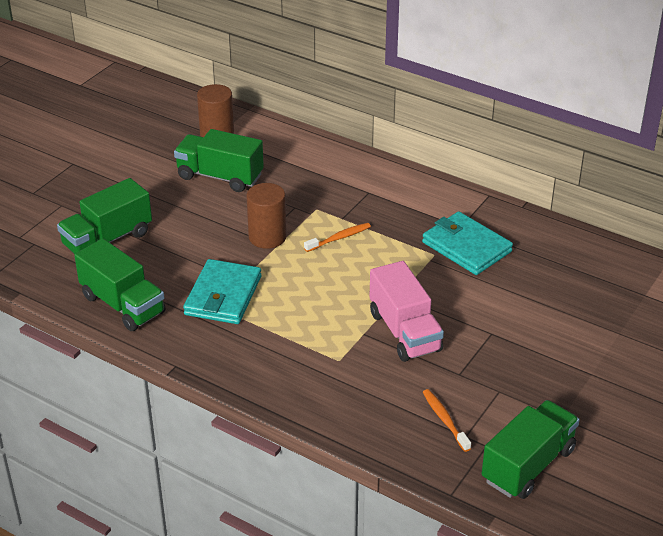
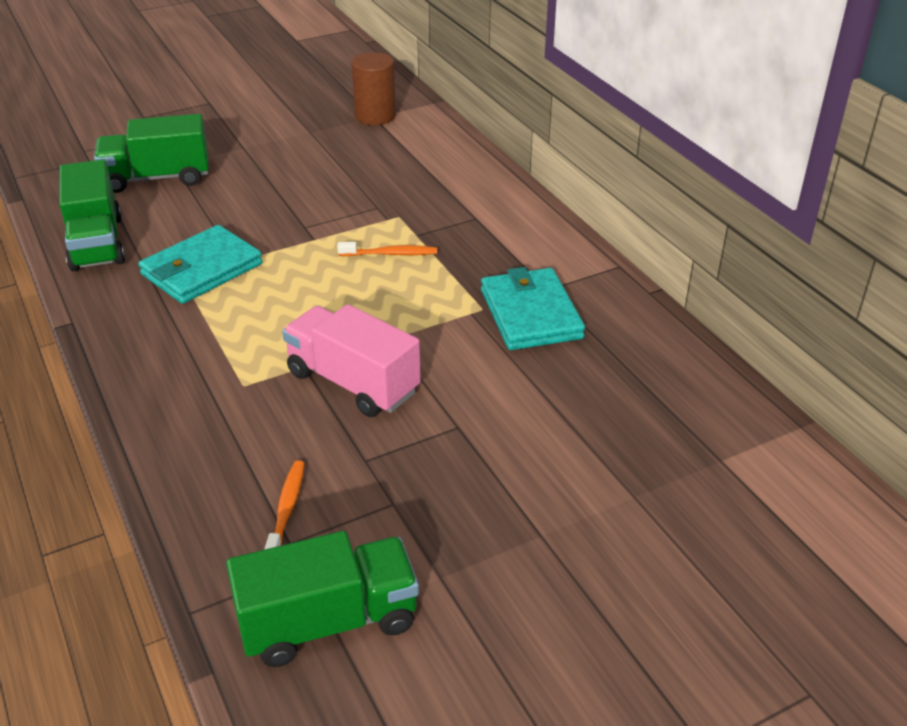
camera: 30 degrees right, 0 degrees up
green truck [174,129,264,192] -> none
brown cylinder [246,183,287,249] -> none
pink truck [370,261,444,362] -> pink truck turned 120 degrees clockwise [282,304,421,417]

